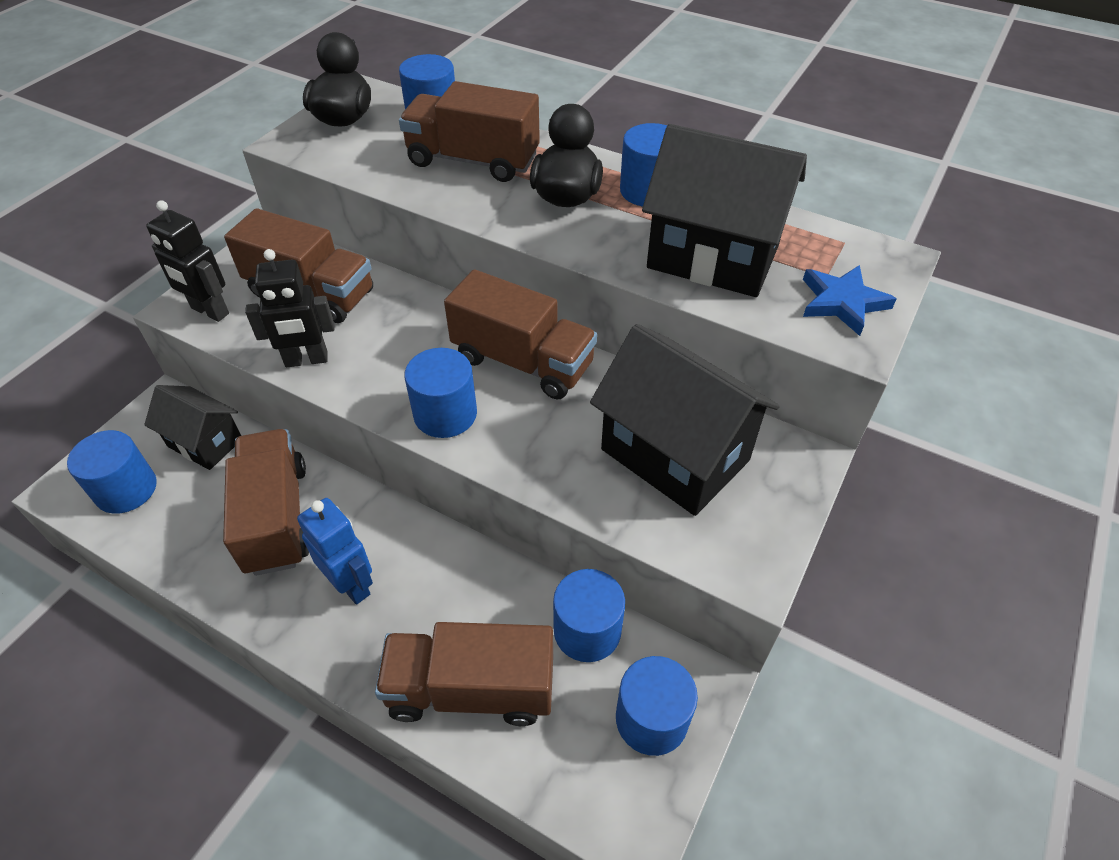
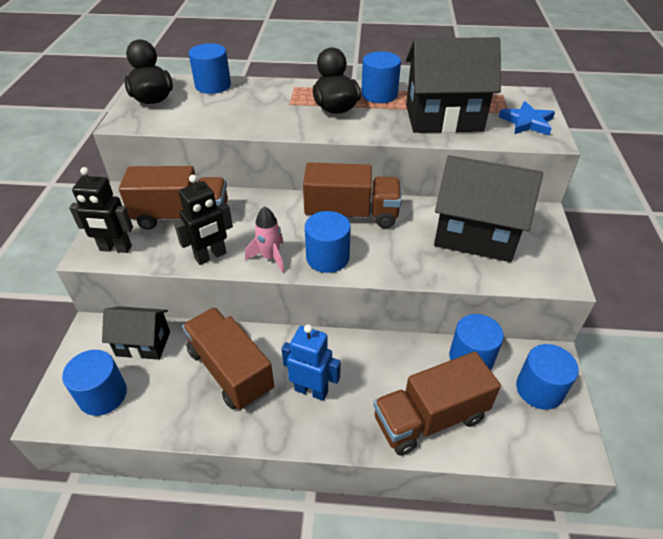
camera: 25 degrees left, 5 degrees down
brown truck [399,81,540,182] -> none
none -> pink rocket [245,206,284,273]

